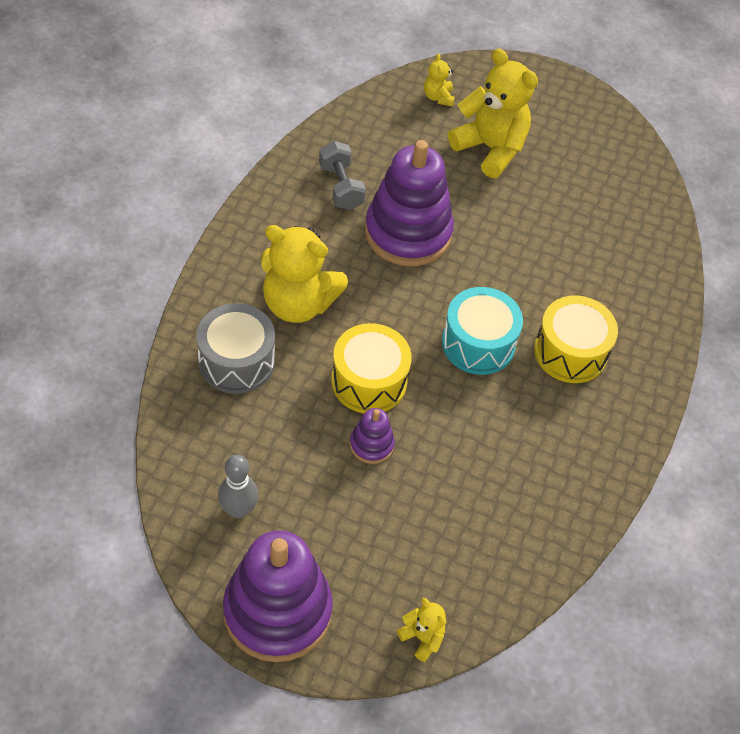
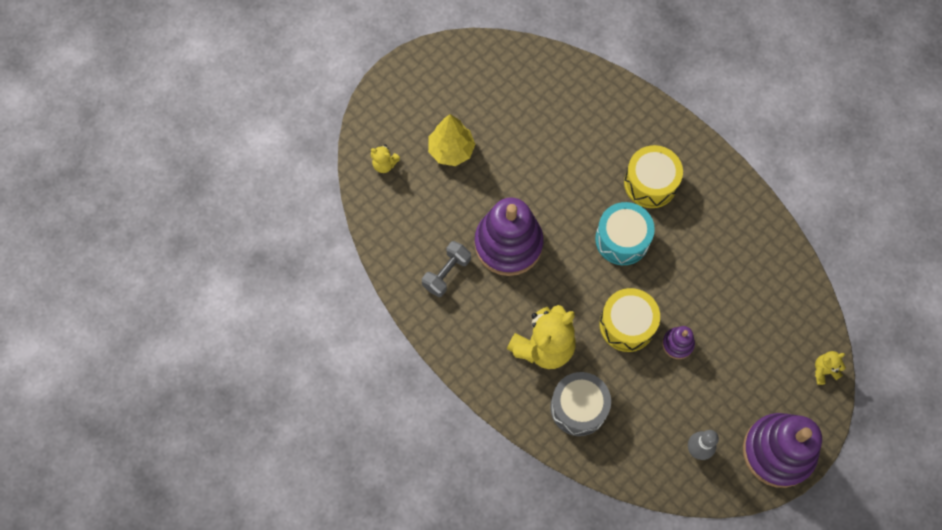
camera: 60 degrees left, 15 degrees up
grey dumbbell [319,141,366,210] -> grey dumbbell turned 60 degrees counterclockwise [422,241,471,297]
yellow teddy bear [448,48,538,178] -> yellow tree [428,114,475,166]

